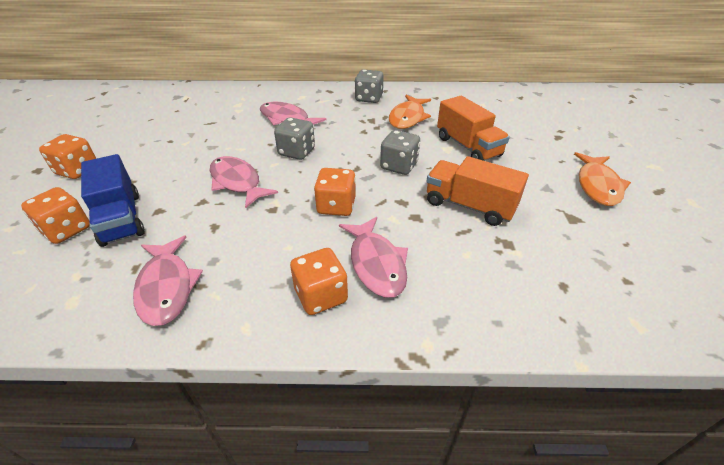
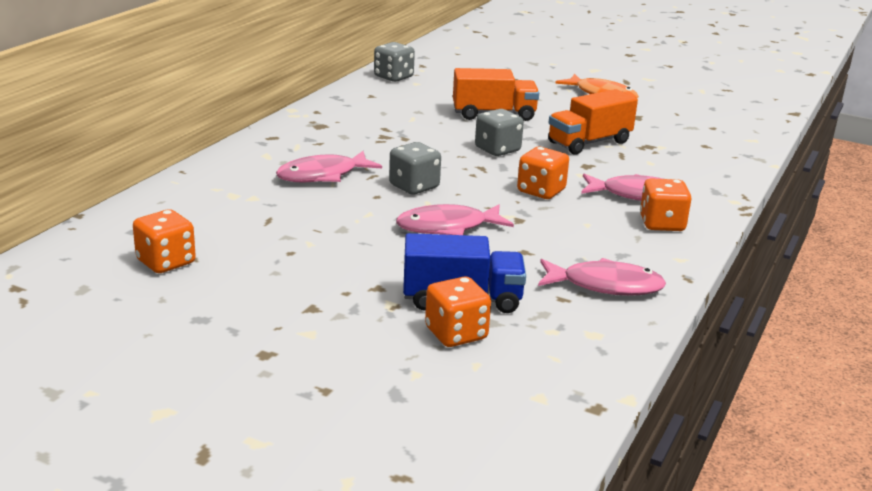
camera: 65 degrees left, 15 degrees down
orange dice [39,134,97,179] -> orange dice moved to [133,209,196,273]
grey dice [355,69,384,103] -> grey dice moved to [374,42,415,82]
orange fish [389,95,431,129] -> none

